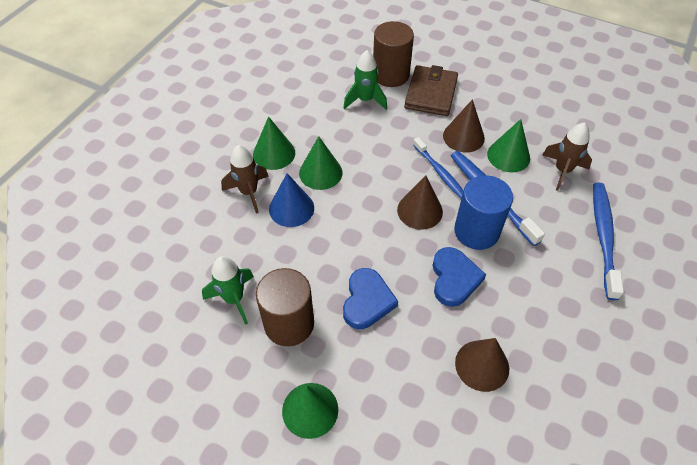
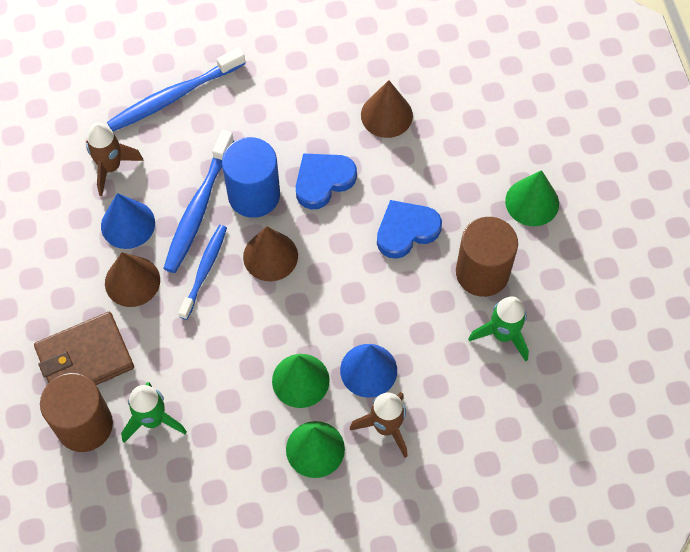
camera: 130 degrees left, 10 degrees up
green cone [487,119,530,173] -> blue cone [101,193,155,249]

